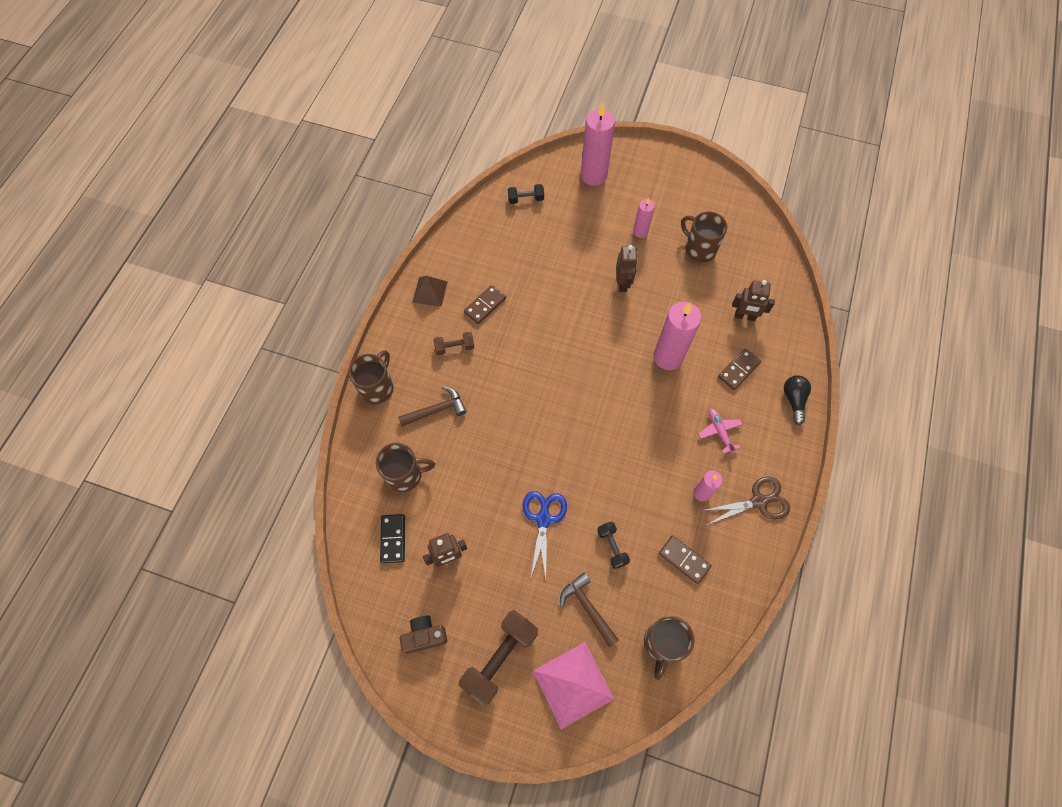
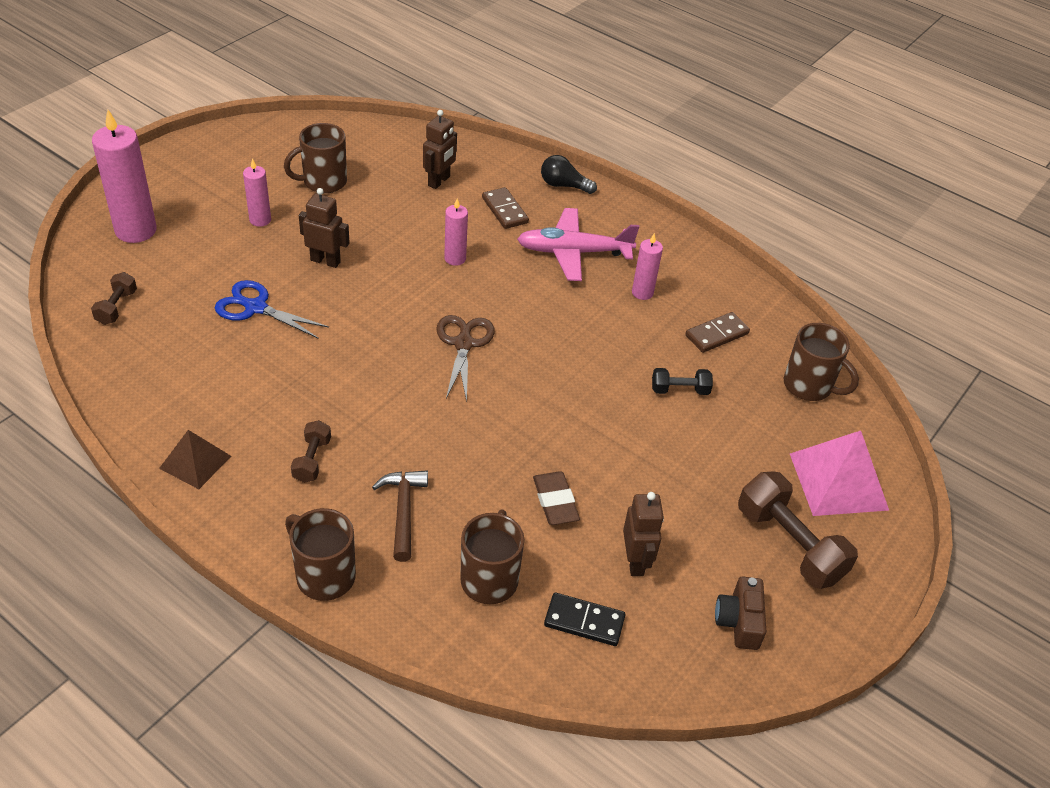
camera: 75 degrees left, 20 degrees down
brown domino [464,285,506,324] -> none
black dumbbell [508,184,544,204] -> brown dumbbell [91,272,137,325]
blue scissors [523,491,567,579] -> blue scissors moved to [215,280,329,338]
brown hammer [560,572,619,648] -> none
pink candle [653,302,702,370] -> pink candle [444,199,468,266], size x0.54
pink plane [698,408,743,454] -> pink plane [517,208,639,281], size x1.88
brown scissors [701,477,790,525] -> brown scissors moved to [436,315,495,402]
none -> brown eraser [533,472,580,525]

